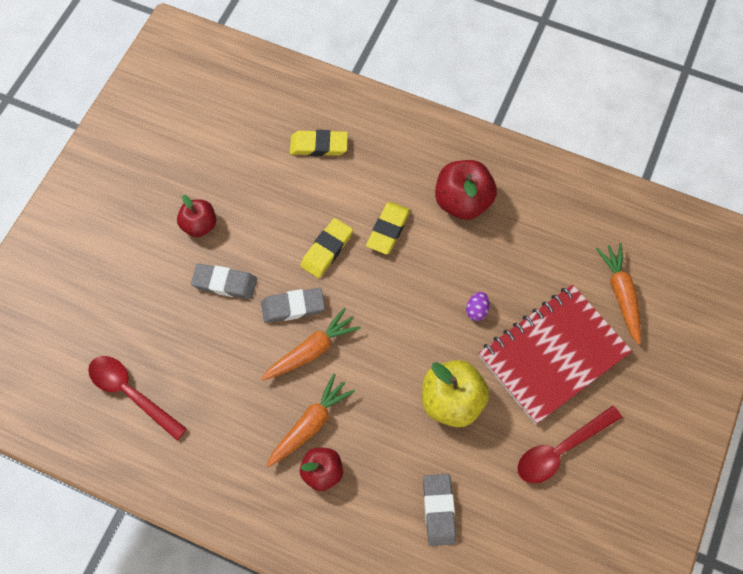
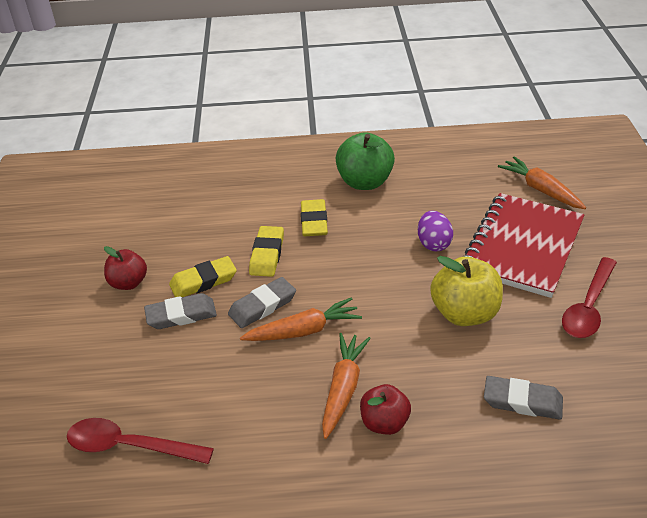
camera: 25 degrees left, 25 degrees down
orange carrot [261,308,361,381] -> orange carrot turned 45 degrees clockwise [240,297,362,341]
yellow eraser [290,130,348,156] -> yellow eraser moved to [169,256,237,297]
grey eraser [423,474,456,546] -> grey eraser turned 45 degrees counterclockwise [484,376,563,420]
red apple [435,160,497,220] -> green apple [336,132,395,190]
purple egg [466,292,490,321] -> purple egg [418,211,453,251], size x1.51

